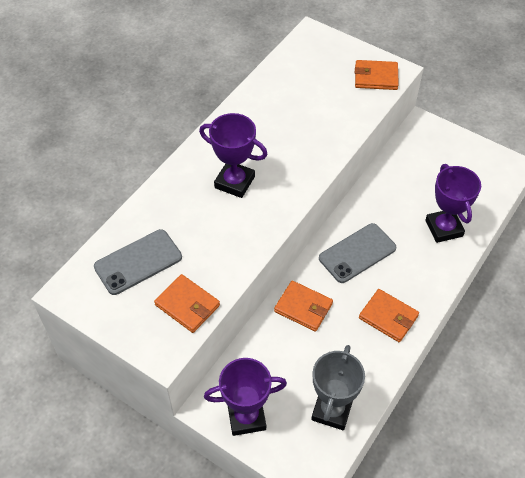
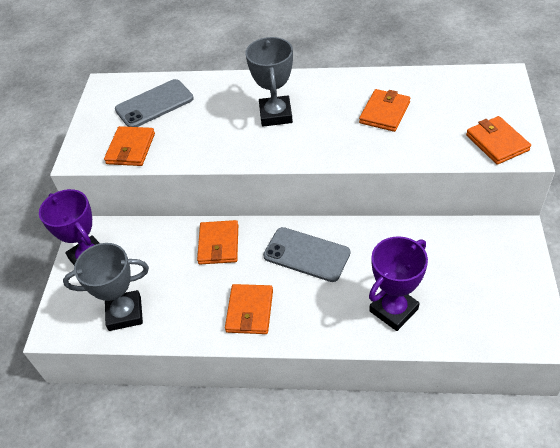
camera: 65 degrees right, 5 degrees down
grey phone [94,229,182,295] -> grey phone turned 60 degrees counterclockwise [115,79,194,127]
purple trophy [199,113,268,198] -> grey trophy [245,37,293,127]
none -> orange wallet [359,89,410,132]

